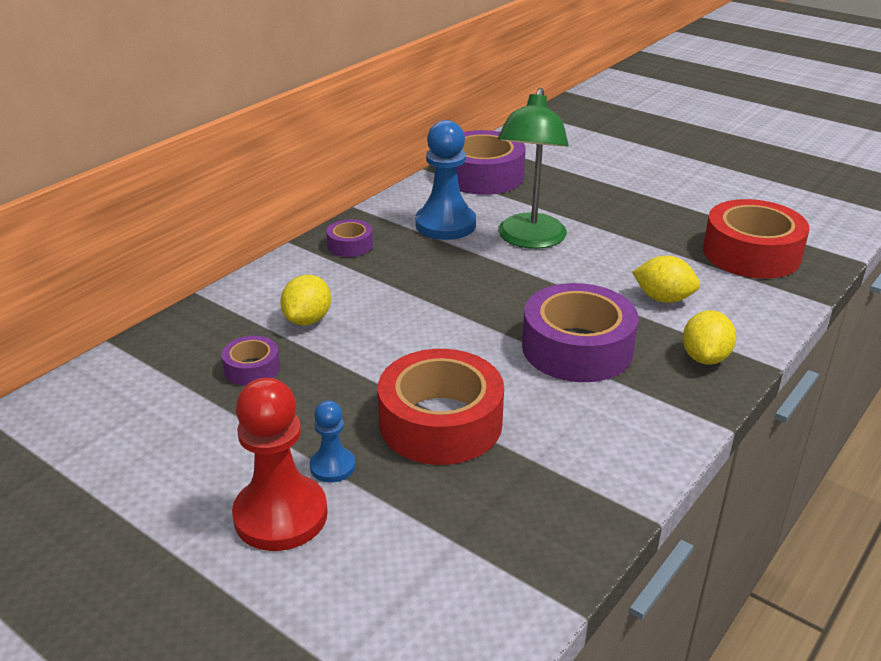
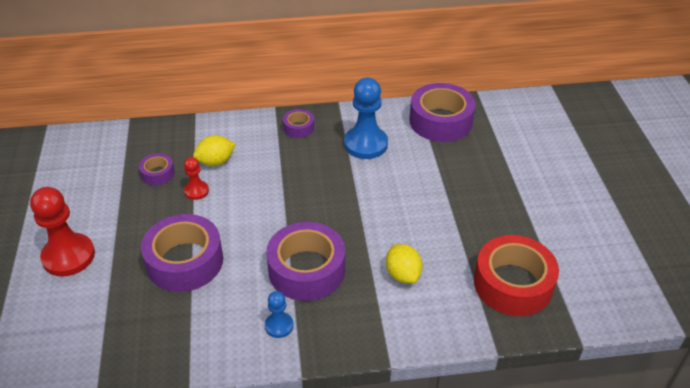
camera: 45 degrees right, 10 degrees up
blue pawn [310,400,355,483] -> blue pawn moved to [265,291,294,338]
red tape [378,349,504,465] -> purple tape [141,214,223,292]
green lamp [498,88,569,249] -> none
yellow lemon [683,310,736,365] -> none
none -> red pawn [184,157,209,200]

